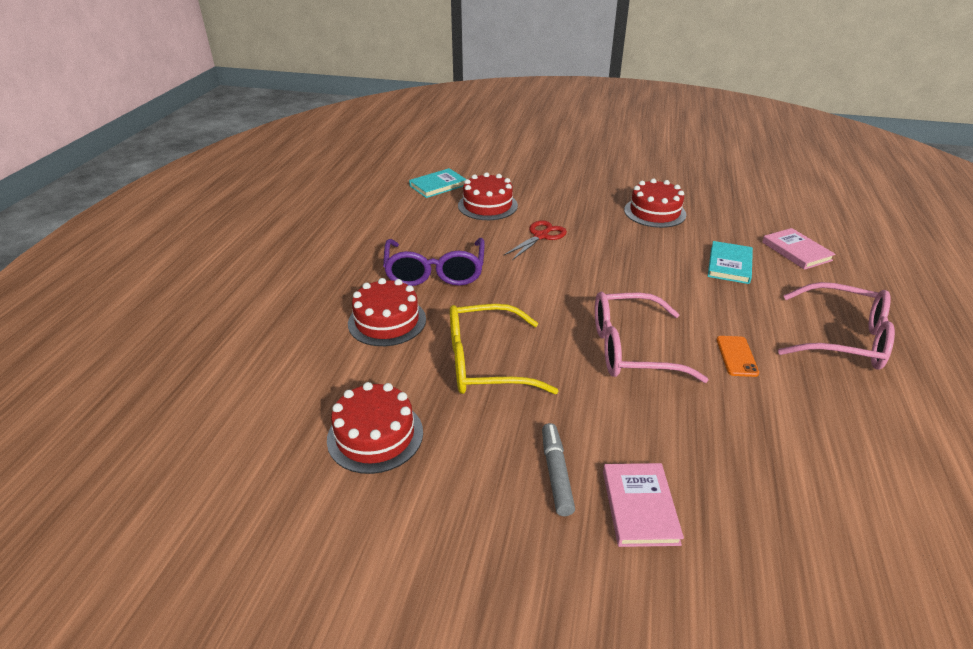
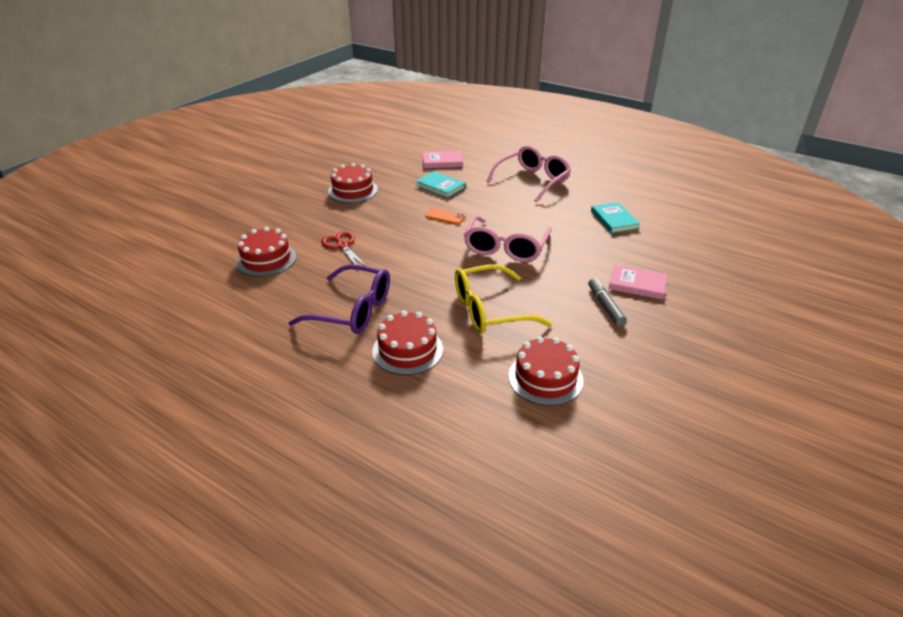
camera: 70 degrees left, 0 degrees up
turquoise book [409,168,466,198] -> turquoise book moved to [591,202,640,233]
yellow glasses [450,304,559,394] -> yellow glasses turned 60 degrees clockwise [455,264,552,334]
grey marker [542,423,575,516] -> grey marker turned 60 degrees clockwise [588,278,627,326]
orange phone [717,336,759,377] -> orange phone moved to [426,208,465,225]

